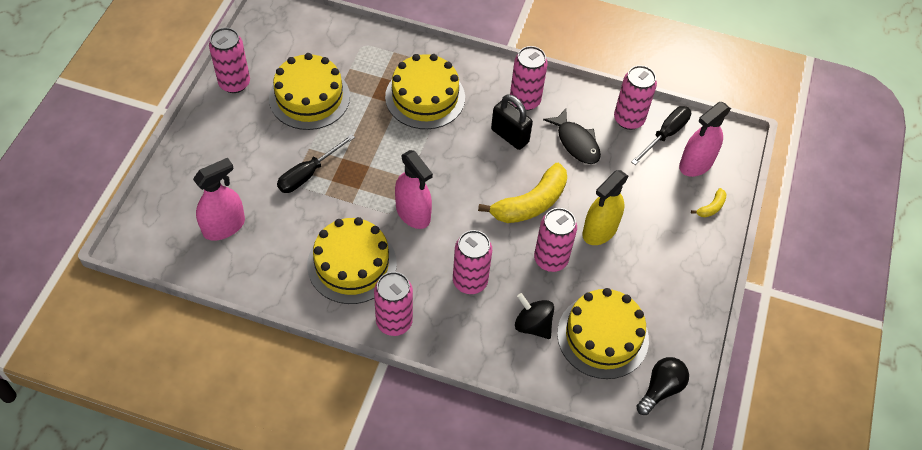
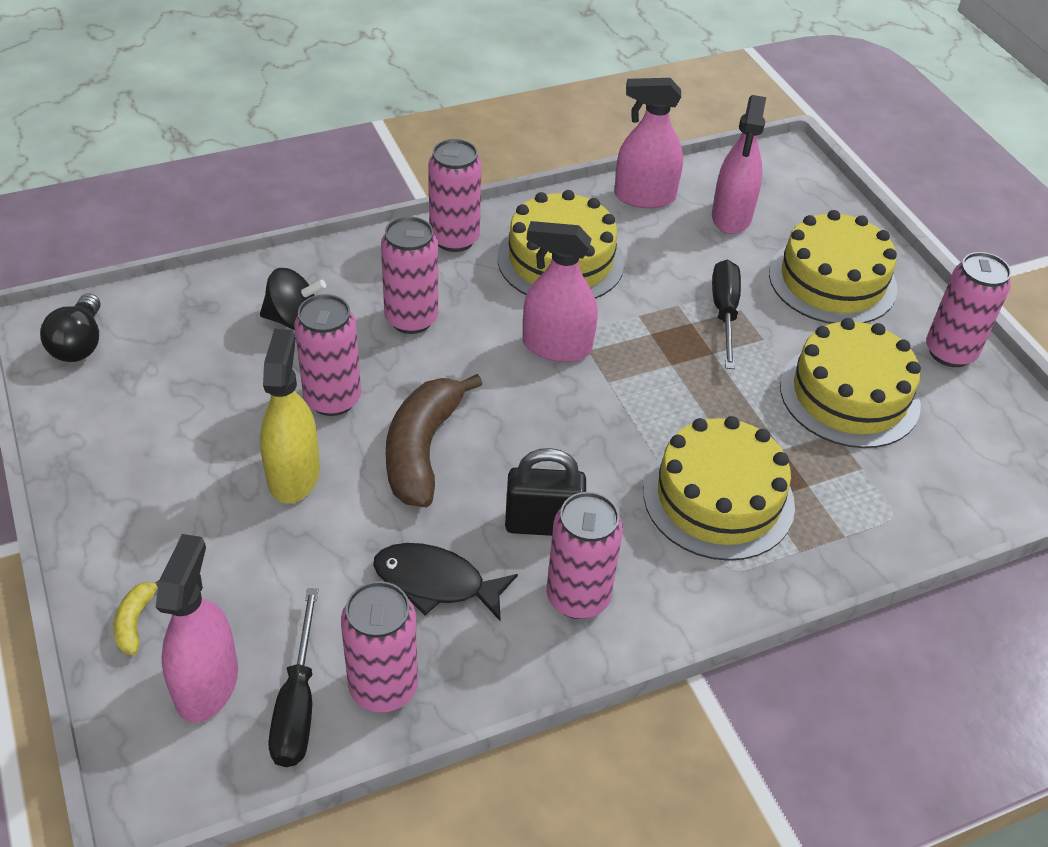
camera: 140 degrees right, 10 degrees down
yellow banana [478,163,567,223] -> brown banana [386,374,482,507]
yellow cake [557,288,649,379] -> yellow cake moved to [769,210,897,324]
none -> pink spray bottle [614,78,683,208]

